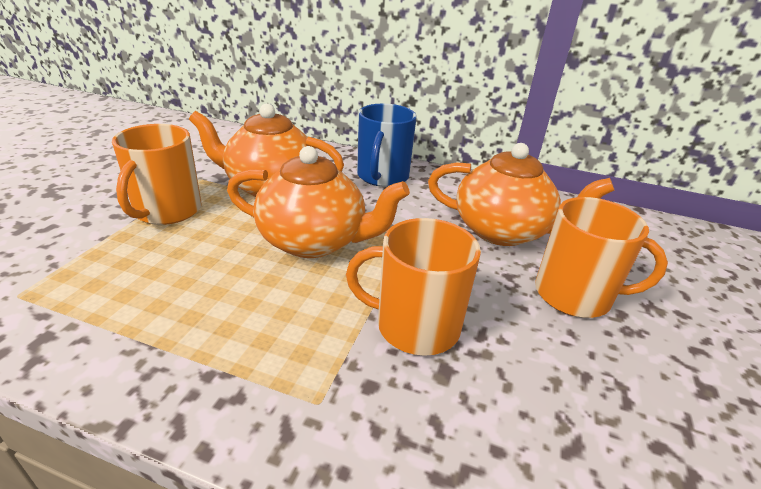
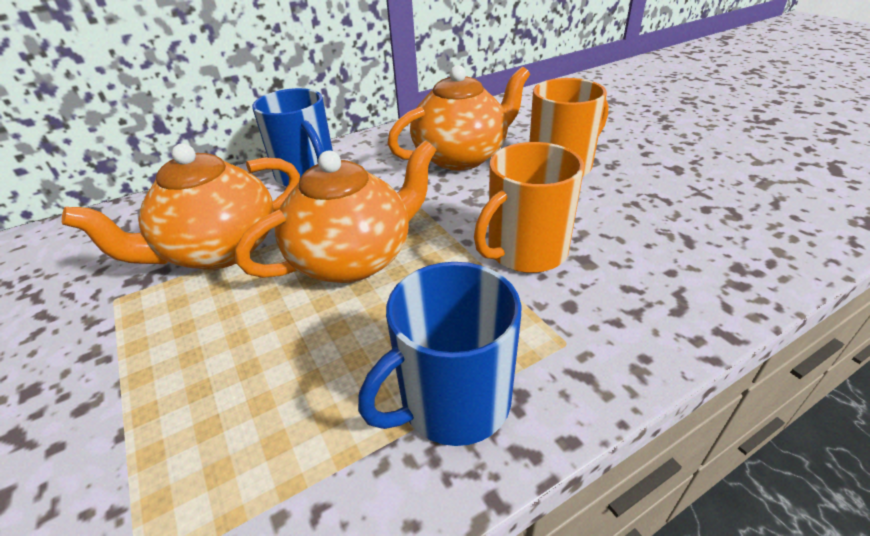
camera: 45 degrees left, 5 degrees up
orange mug [112,124,202,225] -> none
none -> blue mug [358,262,522,446]

